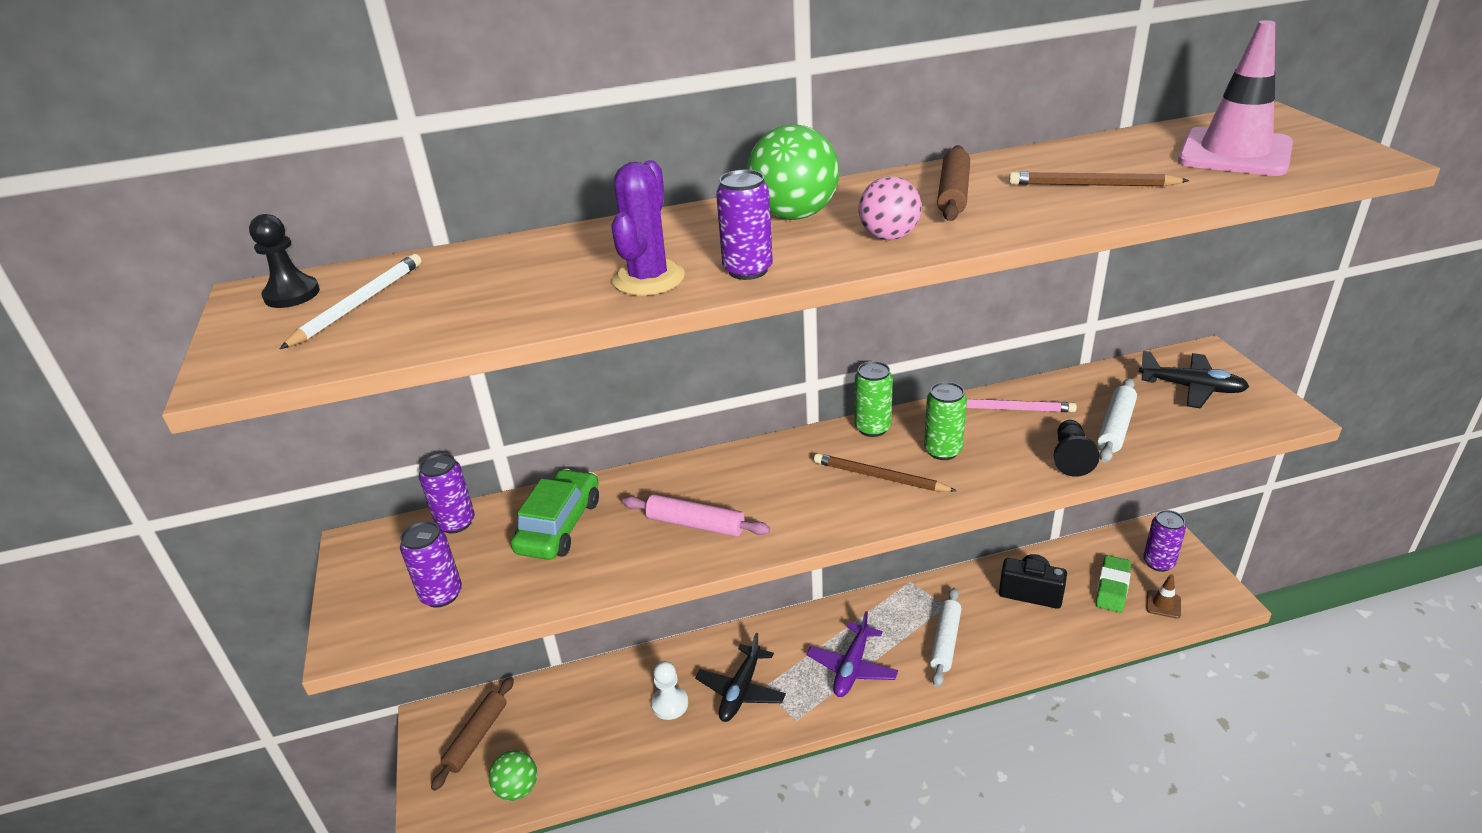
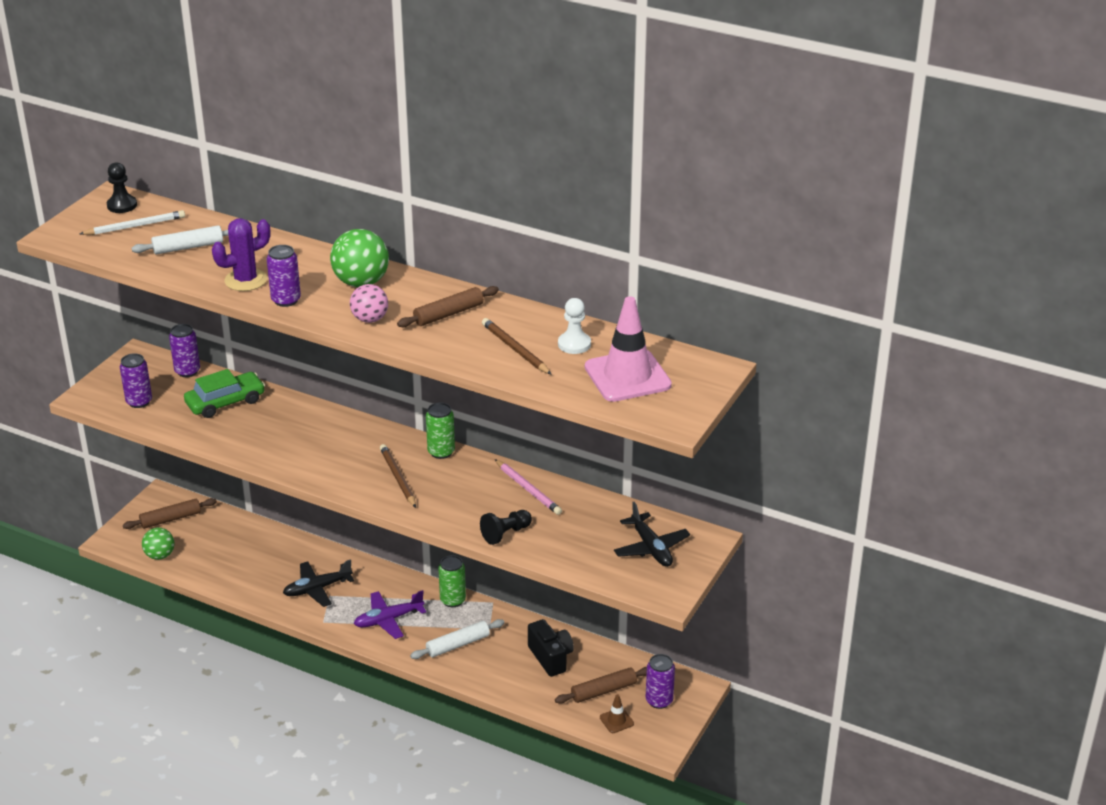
camera: 40 degrees right, 0 degrees up
pink rolling pin [622,494,770,537] -> none
white pawn [651,661,688,720] -> white pawn moved to [558,298,591,354]
green can [924,382,967,460] -> green can moved to [438,555,466,607]
green eraser [1096,555,1131,613] -> brown rolling pin [555,667,647,704]
white rolling pin [1097,378,1137,463] -> white rolling pin moved to [132,225,229,254]

